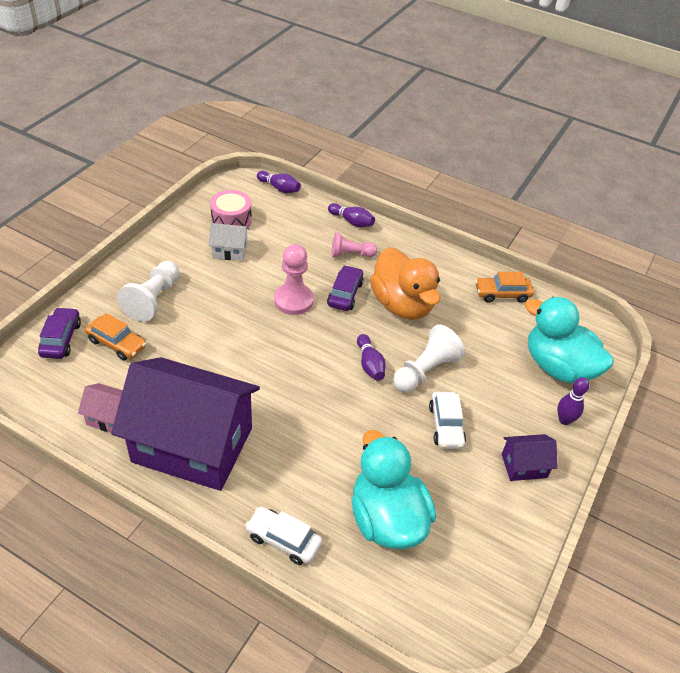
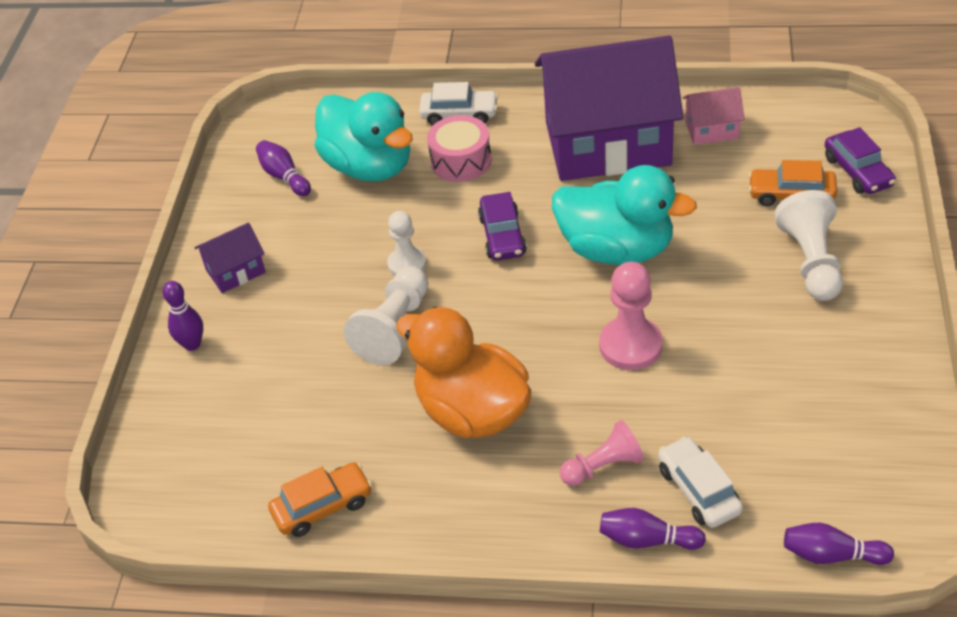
camera: 165 degrees right, 0 degrees up
white house [209,223,249,261] -> none
pink drum [210,190,252,227] -> pink drum moved to [427,115,492,182]
purple car [327,265,364,311] -> purple car moved to [478,192,527,261]
purple bowling pin [357,334,386,381] -> purple bowling pin moved to [256,140,311,196]
white car [429,392,466,449] -> white car moved to [658,436,743,528]
turquoise duck [525,297,614,383] -> turquoise duck moved to [552,165,697,265]
none -> white pawn [387,211,426,276]

